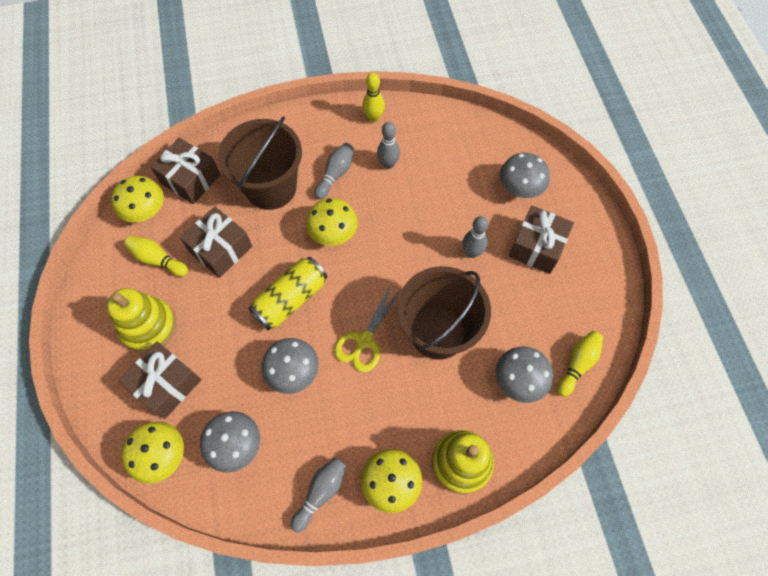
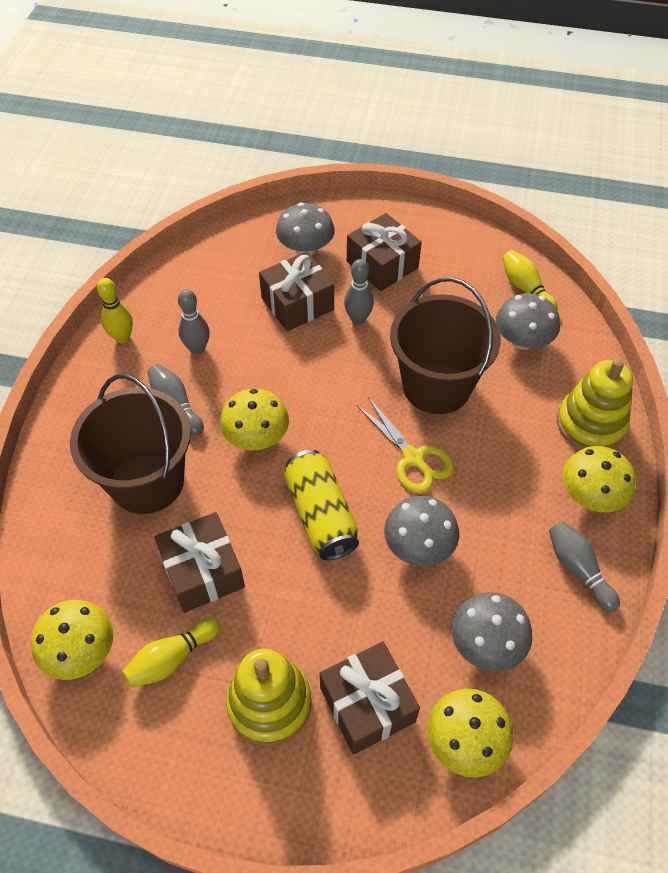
camera: 65 degrees left, 10 degrees down
brown gift [151,138,220,204] -> brown gift moved to [259,251,334,331]

